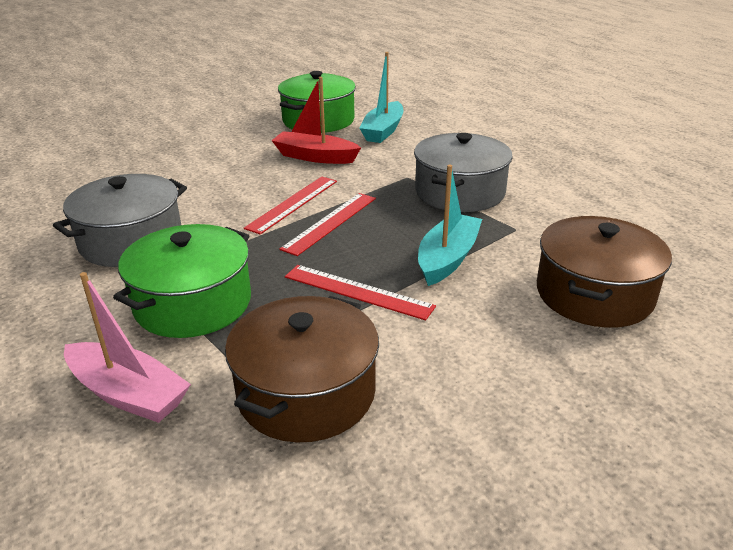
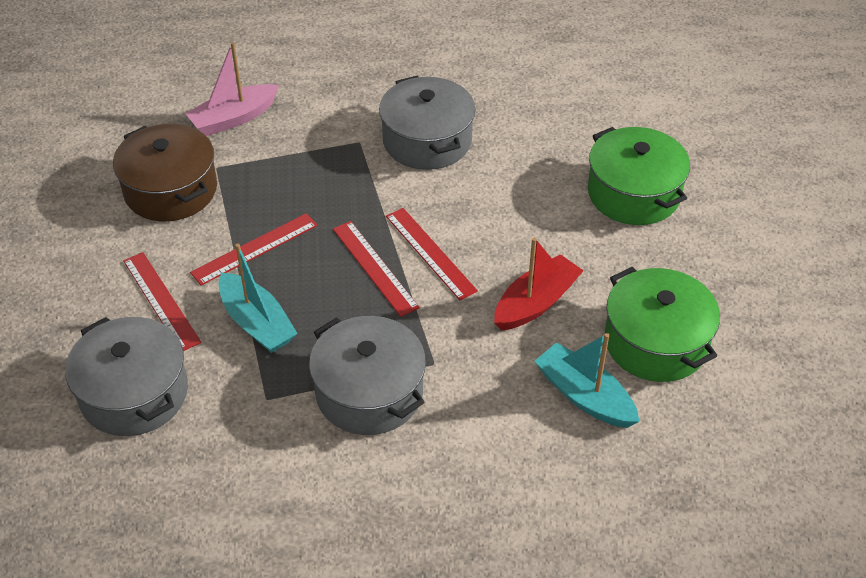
camera: 115 degrees right, 15 degrees up
green pot [113,224,251,338] -> green pot moved to [588,127,690,225]
brown pot [537,216,672,328] -> grey pot [65,317,188,436]
none -> red ruler [123,252,201,351]

